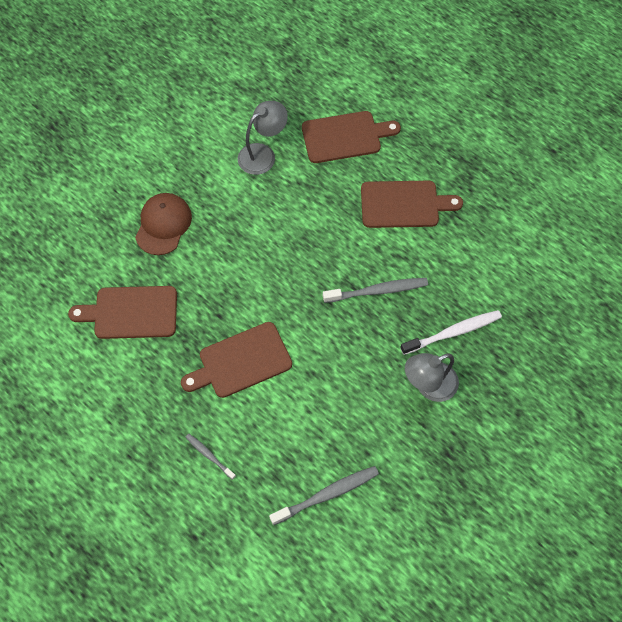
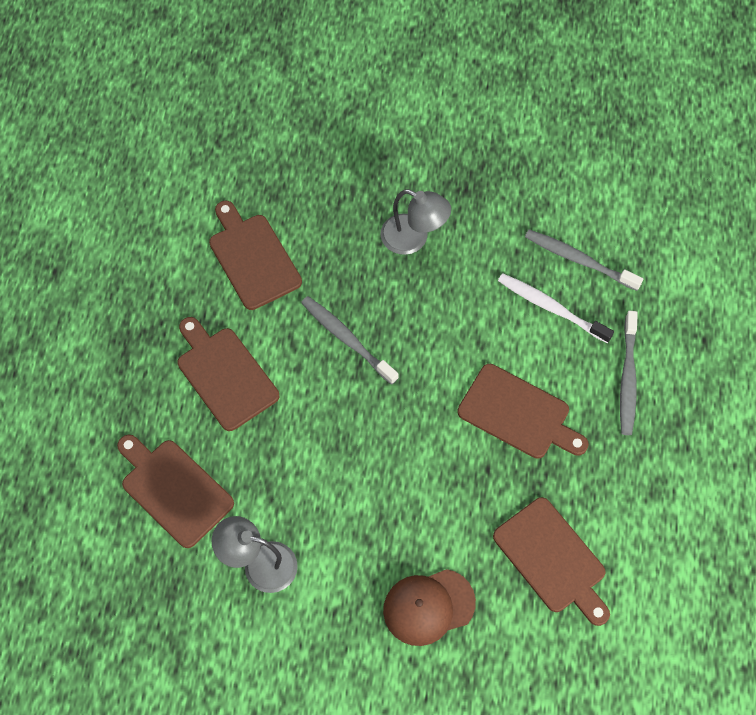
camera: 125 degrees left, 0 degrees up
grey toothbrush [186,434,236,480] -> grey toothbrush [620,311,638,435], size x1.76
white toothbrush [400,310,502,355] -> white toothbrush moved to [498,273,614,343]
none -> brown cutting board [209,201,302,310]

